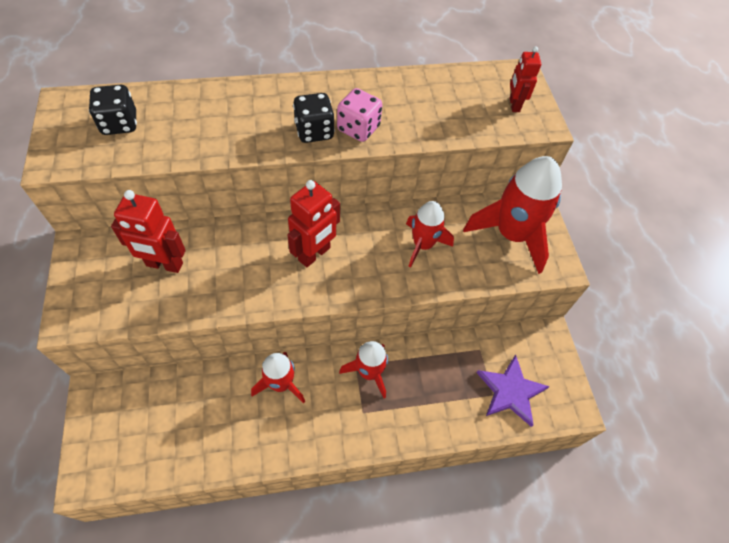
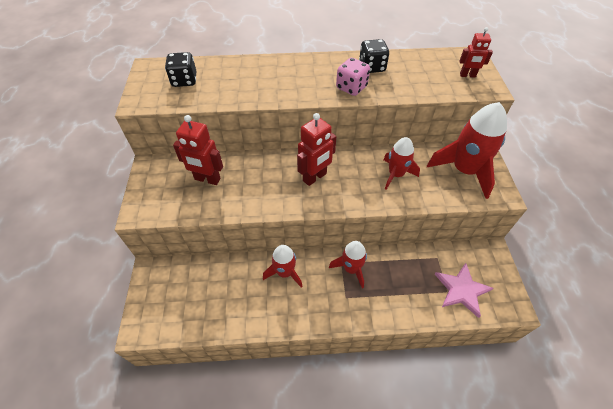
camera: 10 degrees right, 5 degrees down
black dice [293,93,335,143] -> black dice moved to [359,39,389,73]
purple star [476,355,550,427] -> pink star [435,263,493,318]
red robot [509,46,541,112] -> red robot turned 90 degrees counterclockwise [459,27,493,78]

